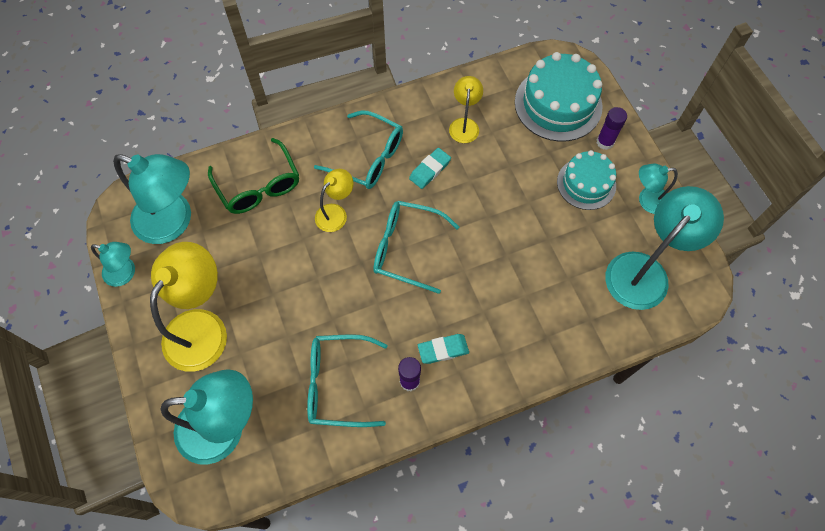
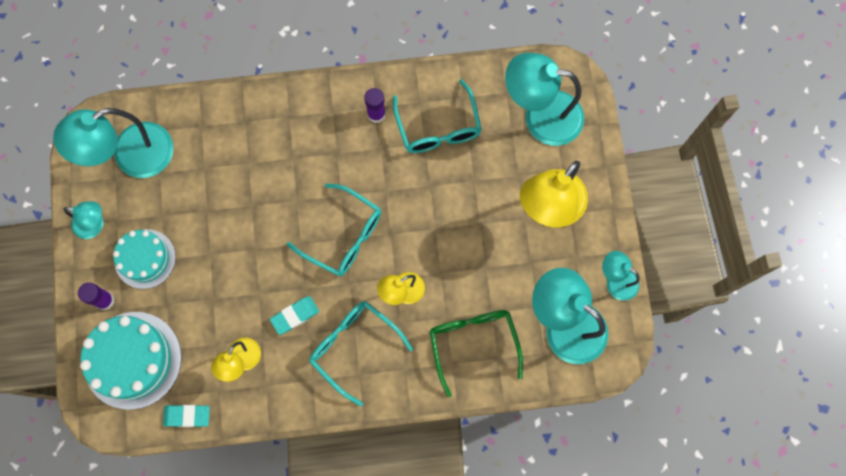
camera: 165 degrees left, 10 degrees up
turquoise glasses [307,334,388,427] -> turquoise glasses turned 60 degrees clockwise [393,79,482,153]
turquoise eraser [418,334,469,364] -> turquoise eraser moved to [163,405,210,427]

